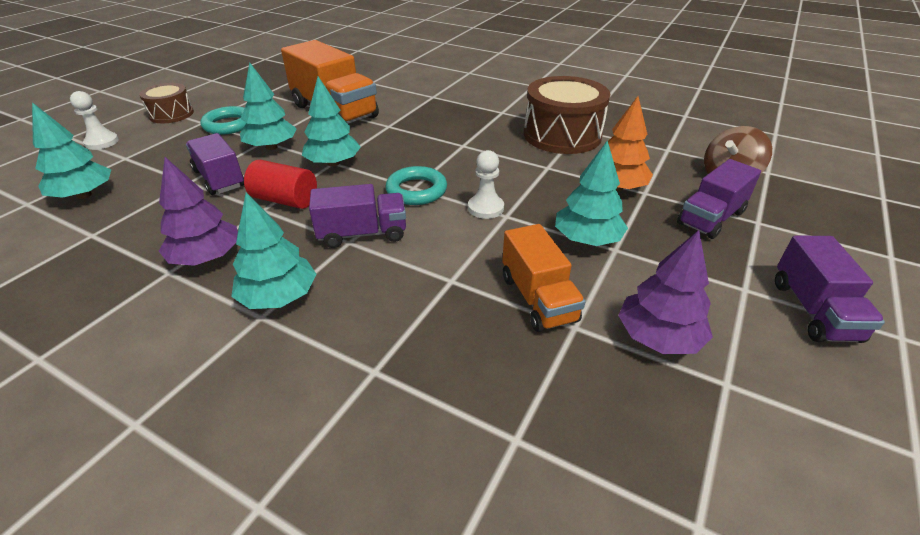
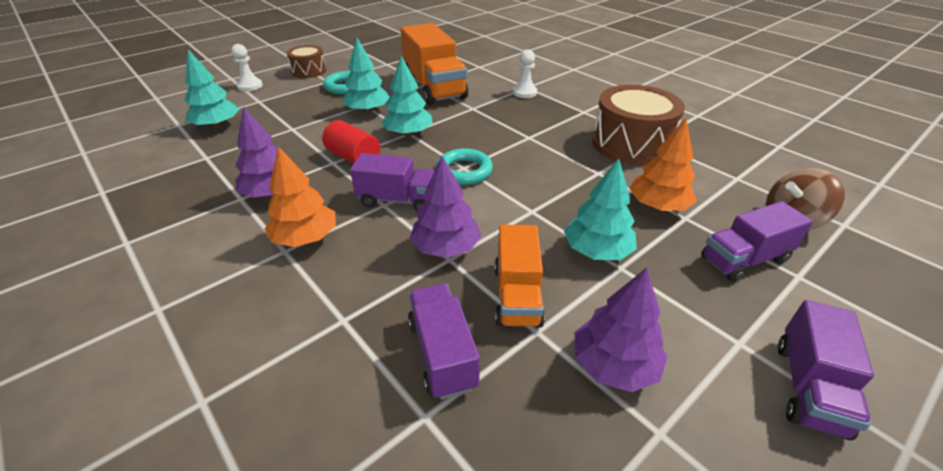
camera: 20 degrees right, 0 degrees up
purple truck [186,133,244,195] -> purple truck moved to [408,284,480,400]
turquoise tree [231,193,316,309] -> orange tree [265,146,336,247]
white pawn [468,150,504,219] -> white pawn moved to [513,49,537,98]
none -> purple tree [410,156,482,258]

